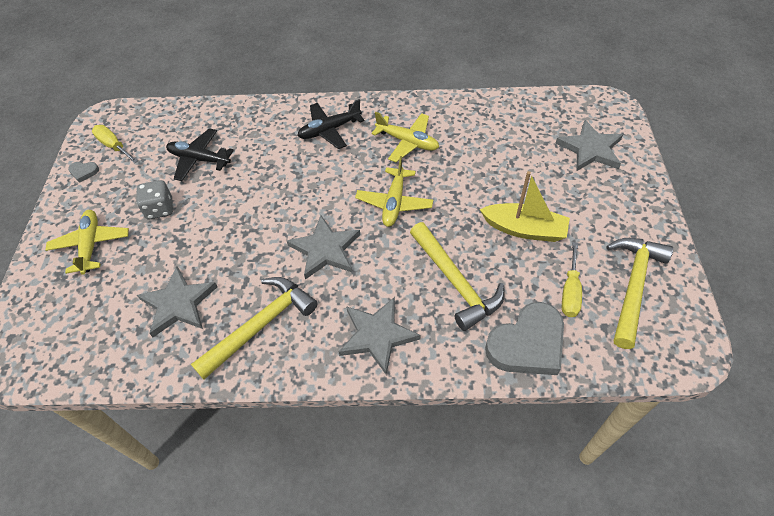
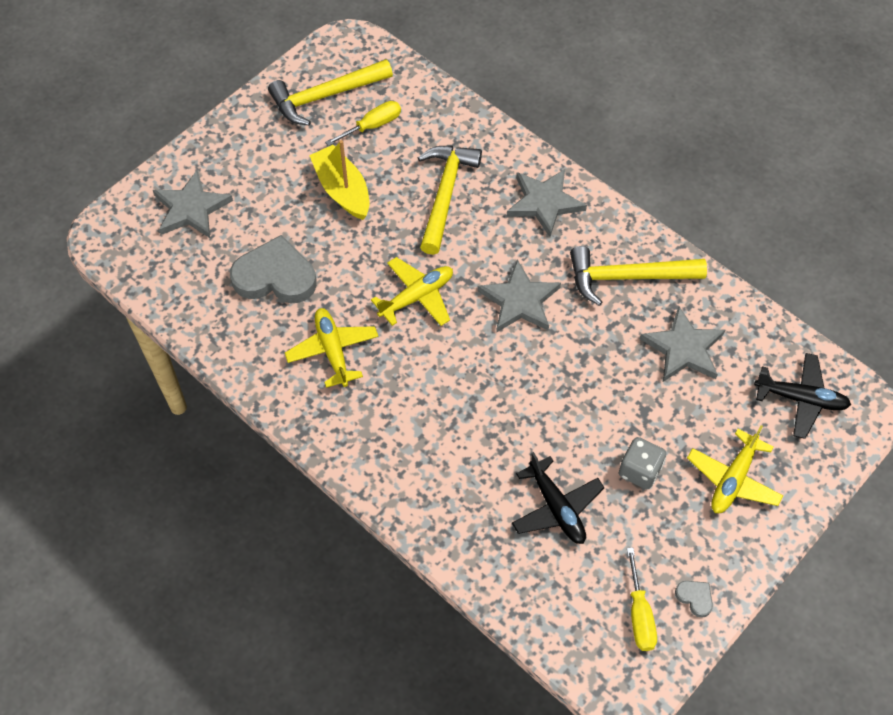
camera: 140 degrees left, 5 degrees up
black plane [297,99,365,149] -> black plane moved to [754,353,851,439]
grey heart [485,302,564,375] -> grey heart moved to [230,235,317,303]

